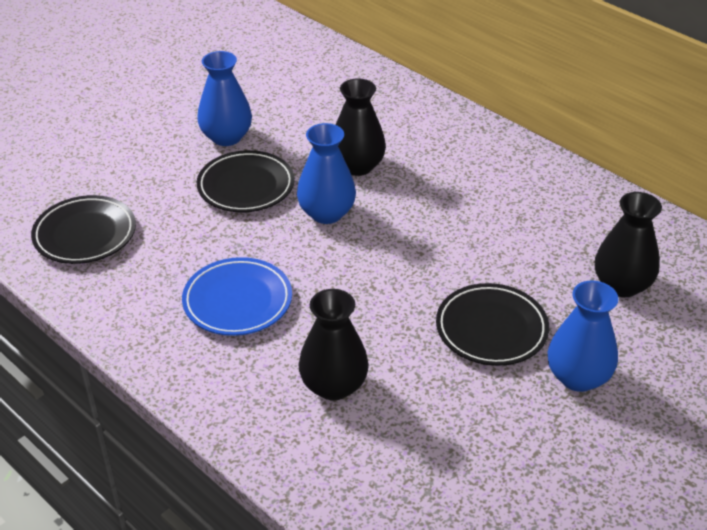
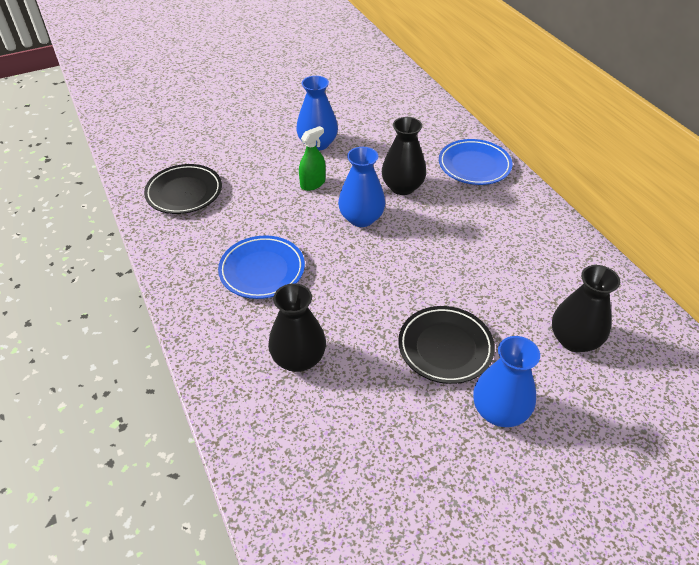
camera: 20 degrees right, 5 degrees up
black plate [197,150,295,212] -> green spray bottle [299,126,326,191]
none -> blue plate [439,139,512,185]

